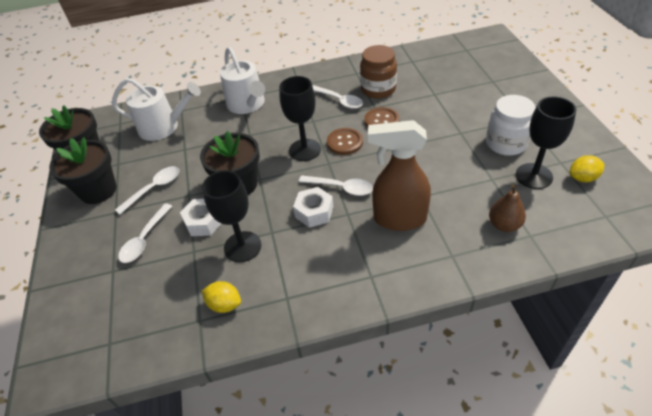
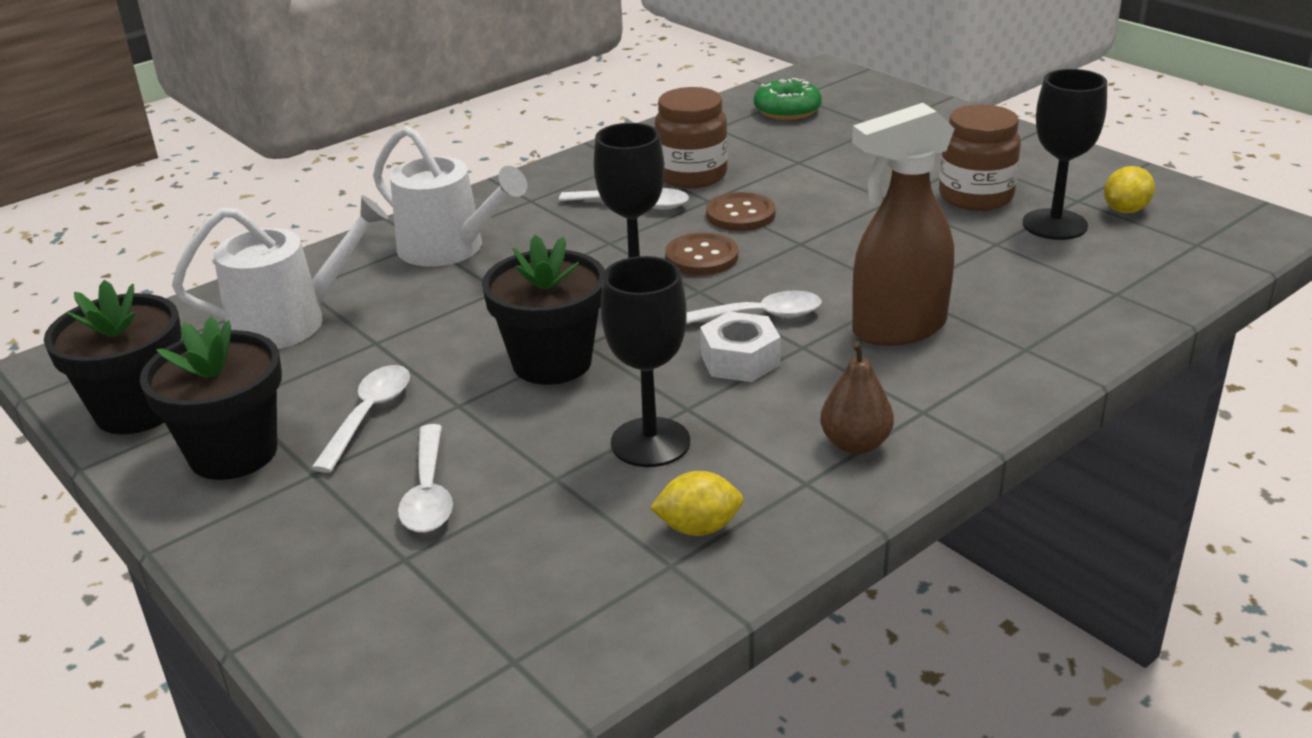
camera: 30 degrees left, 15 degrees down
white nut [180,199,221,236] -> none
white jar [486,95,536,156] -> brown jar [939,104,1021,211]
brown pear [489,185,526,232] -> brown pear moved to [820,341,894,454]
none -> green donut [754,78,822,120]

